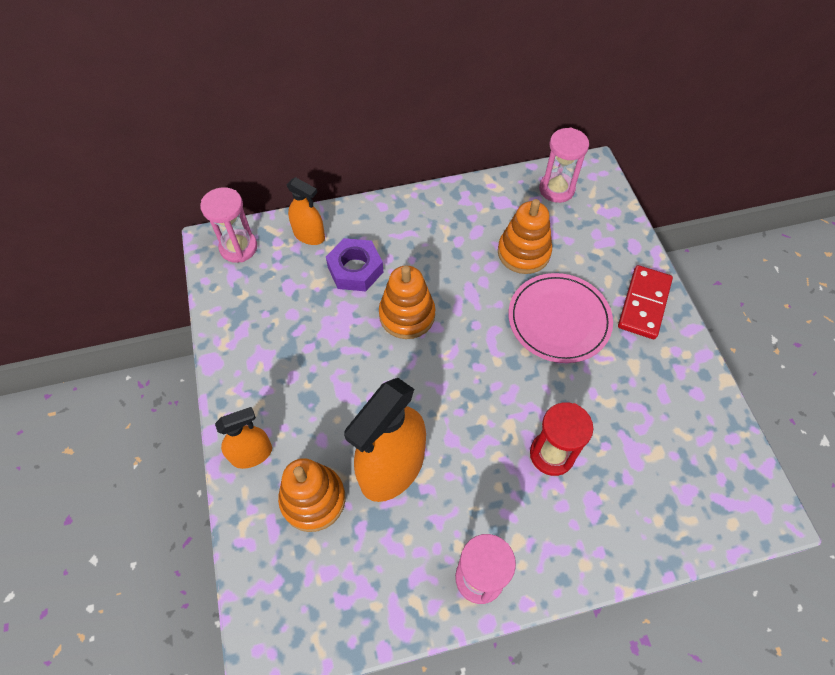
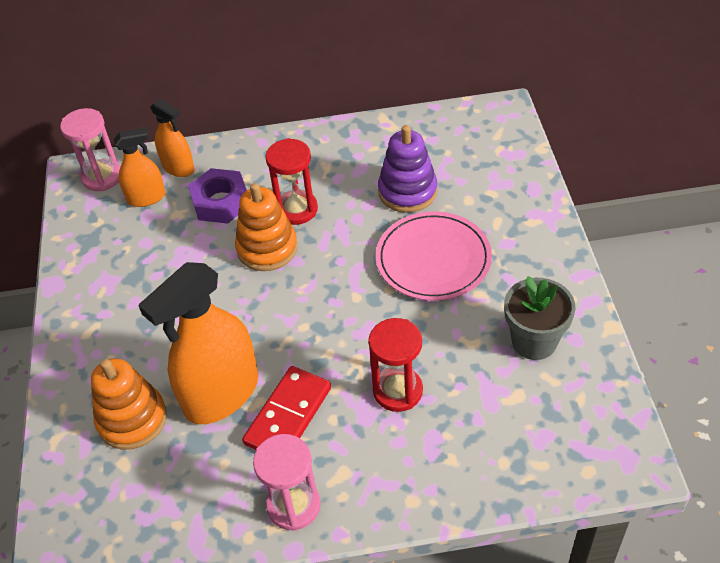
camera: 10 degrees right, 10 degrees down
orange spray bottle [215,407,272,469] -> orange spray bottle moved to [114,128,166,207]
orange stacking toy [498,199,552,274] -> purple stacking toy [378,125,437,213]
pink hourglass [539,128,589,203] -> none
red domino [618,265,673,339] -> red domino moved to [242,366,331,450]
none -> red hourglass [265,138,318,225]
none -> grey flower pot [504,276,576,360]

